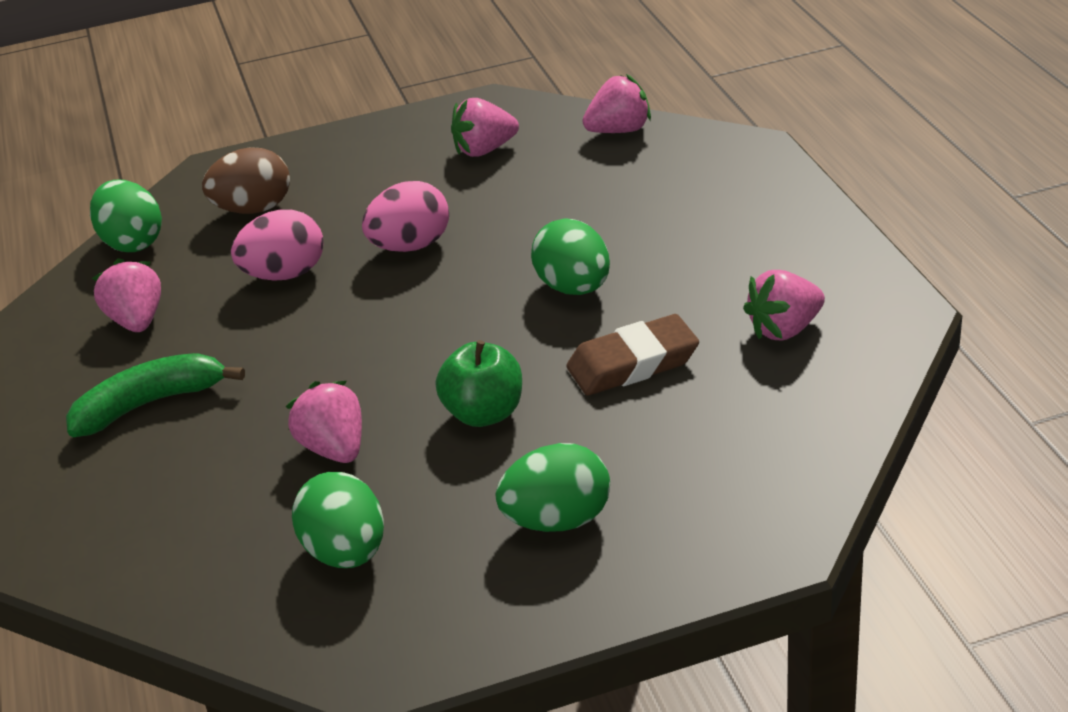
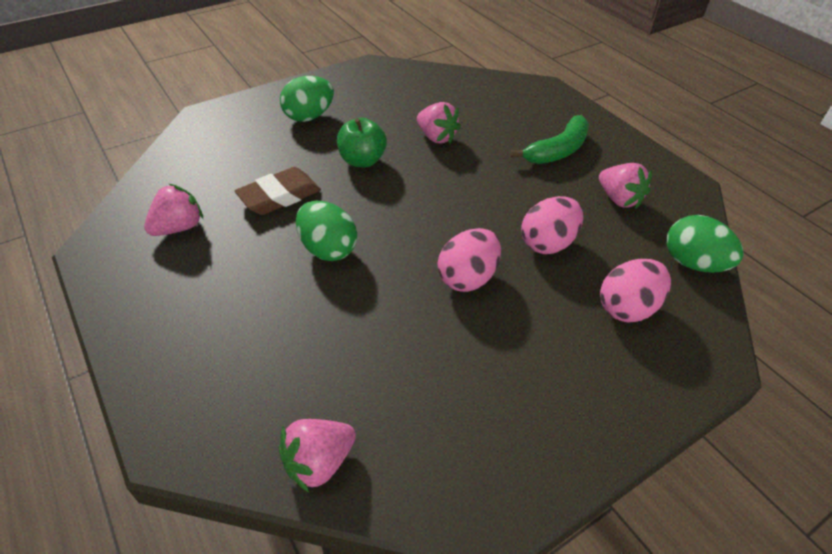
camera: 160 degrees right, 10 degrees up
brown egg [202,147,290,214] -> pink egg [600,259,671,322]
green egg [292,472,384,568] -> none
pink strawberry [451,98,519,157] -> none

